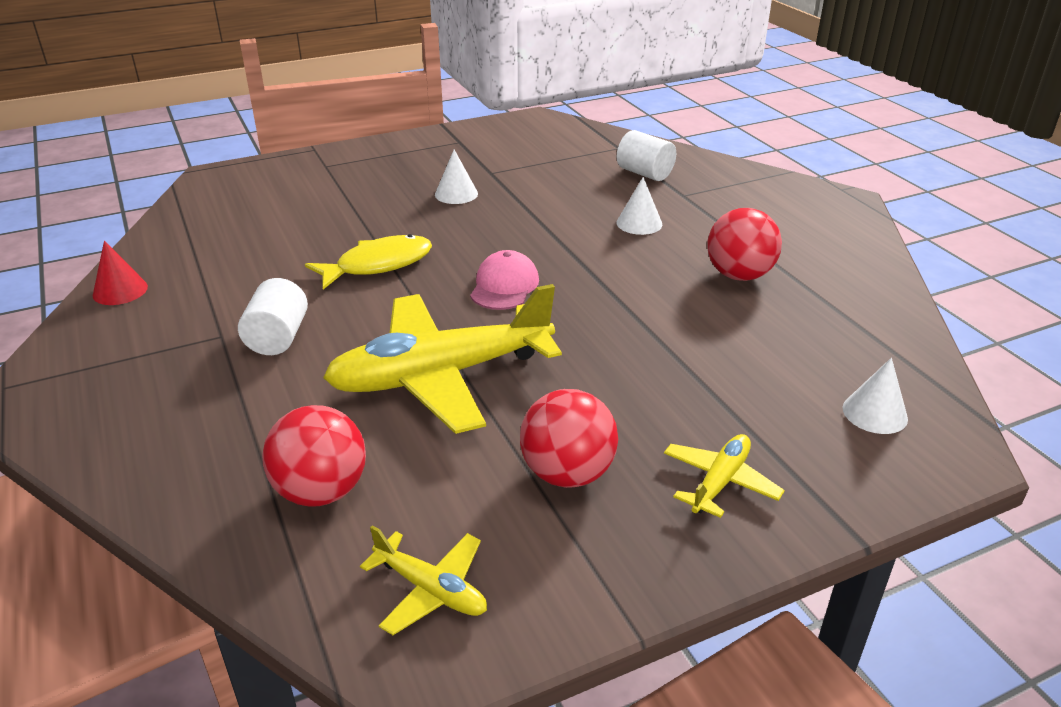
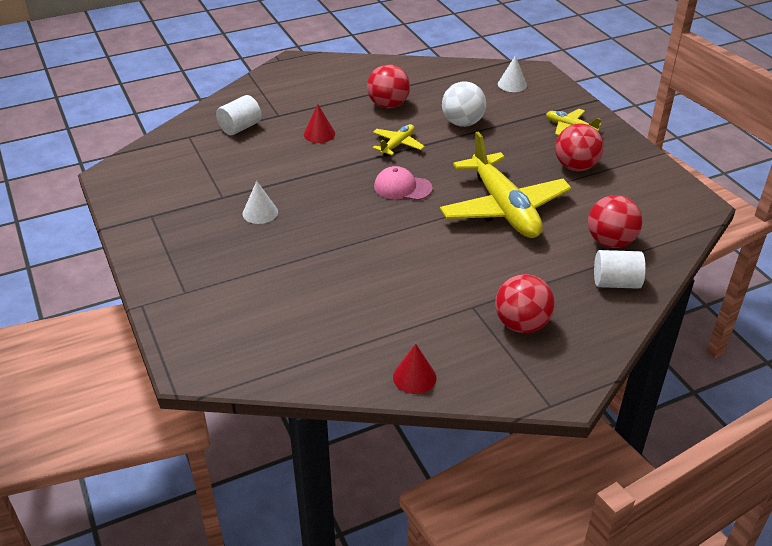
camera: 90 degrees left, 5 degrees up
white cylinder [238,278,308,355] -> white cylinder moved to [594,250,646,289]
yellow fish [305,234,432,290] -> none
yellow plane [360,525,487,635] -> yellow plane moved to [373,124,425,156]
white cone [616,177,662,235] -> red cone [304,104,335,143]
none -> white ball [442,81,486,127]
none -> red ball [495,274,555,333]

